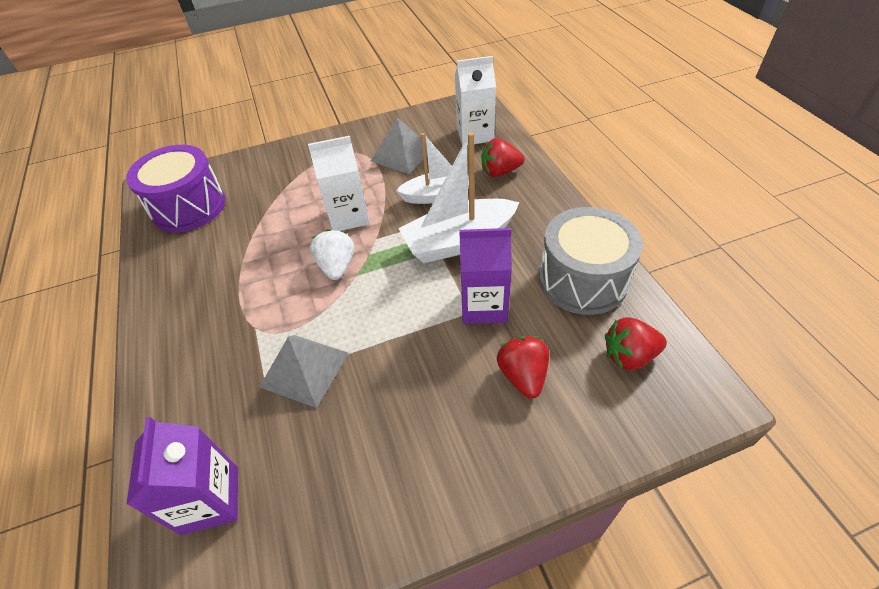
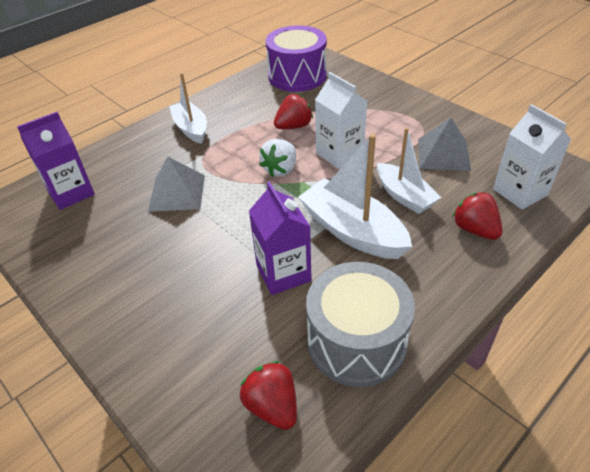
camera: 65 degrees right, 5 degrees down
white strawberry [310,229,354,280] -> white strawberry turned 150 degrees clockwise [259,139,296,177]
red strawberry [497,336,549,398] -> red strawberry moved to [274,94,313,129]
none -> white boat [169,73,207,144]

